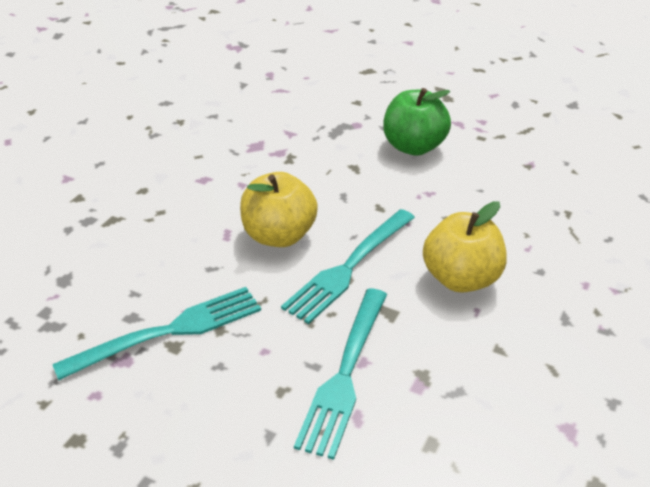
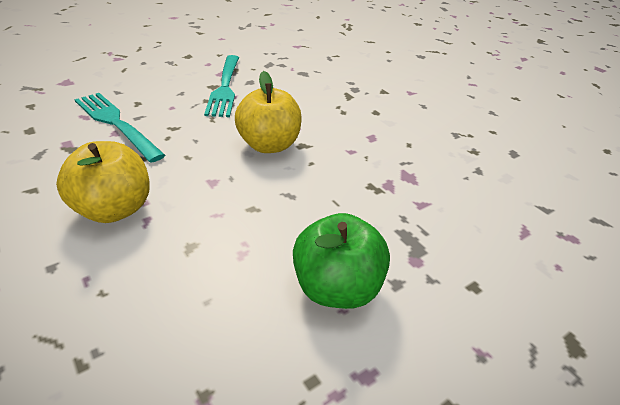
camera: 115 degrees right, 0 degrees up
turquoise fork [281,209,415,324] -> none

